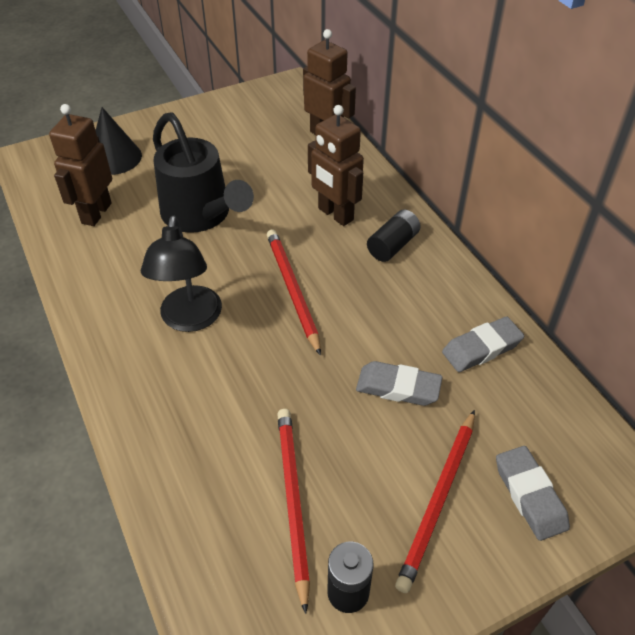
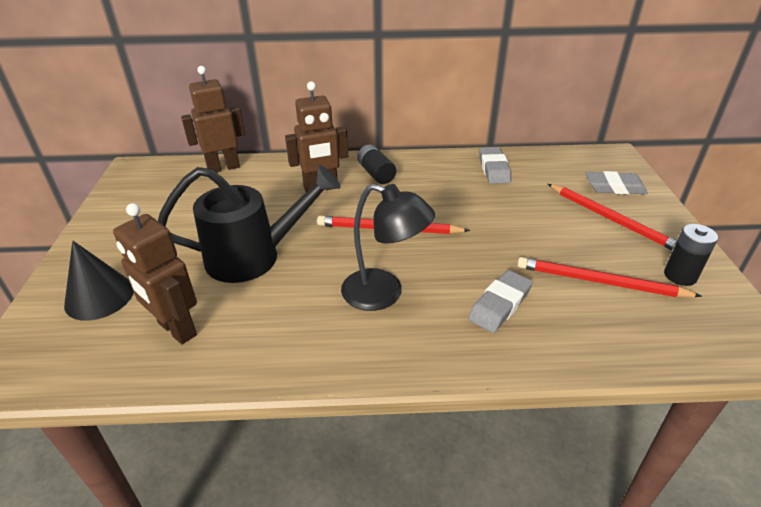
camera: 65 degrees left, 10 degrees down
grey eraser [356,361,443,406] -> grey eraser moved to [468,270,533,333]

